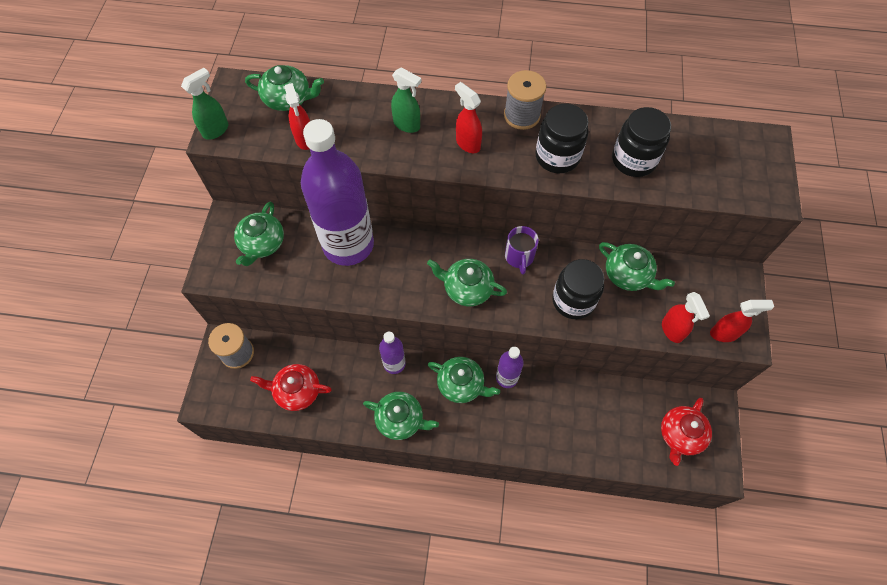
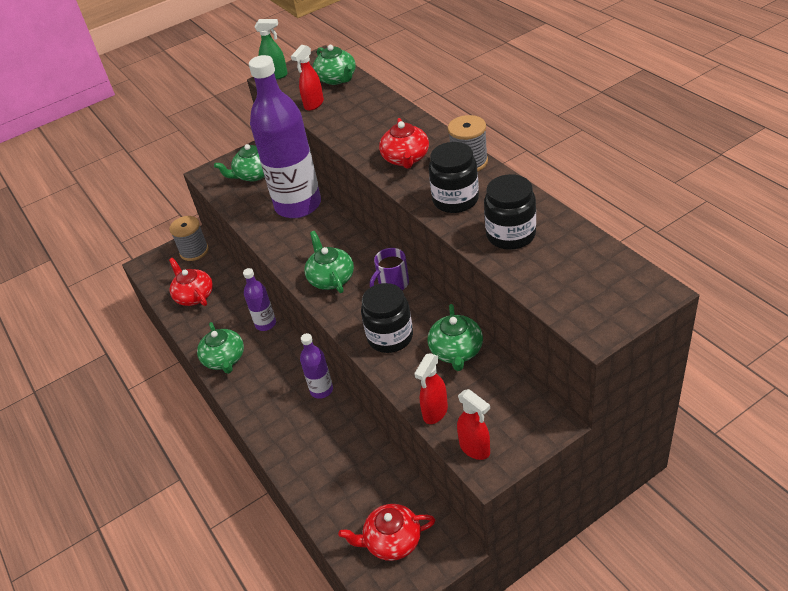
camera: 55 degrees right, 20 degrees down
green spray bottle [391,68,421,133] -> none
green teapot [428,357,500,403] -> none
red spray bottle [455,82,482,153] -> red teapot [379,118,429,169]

